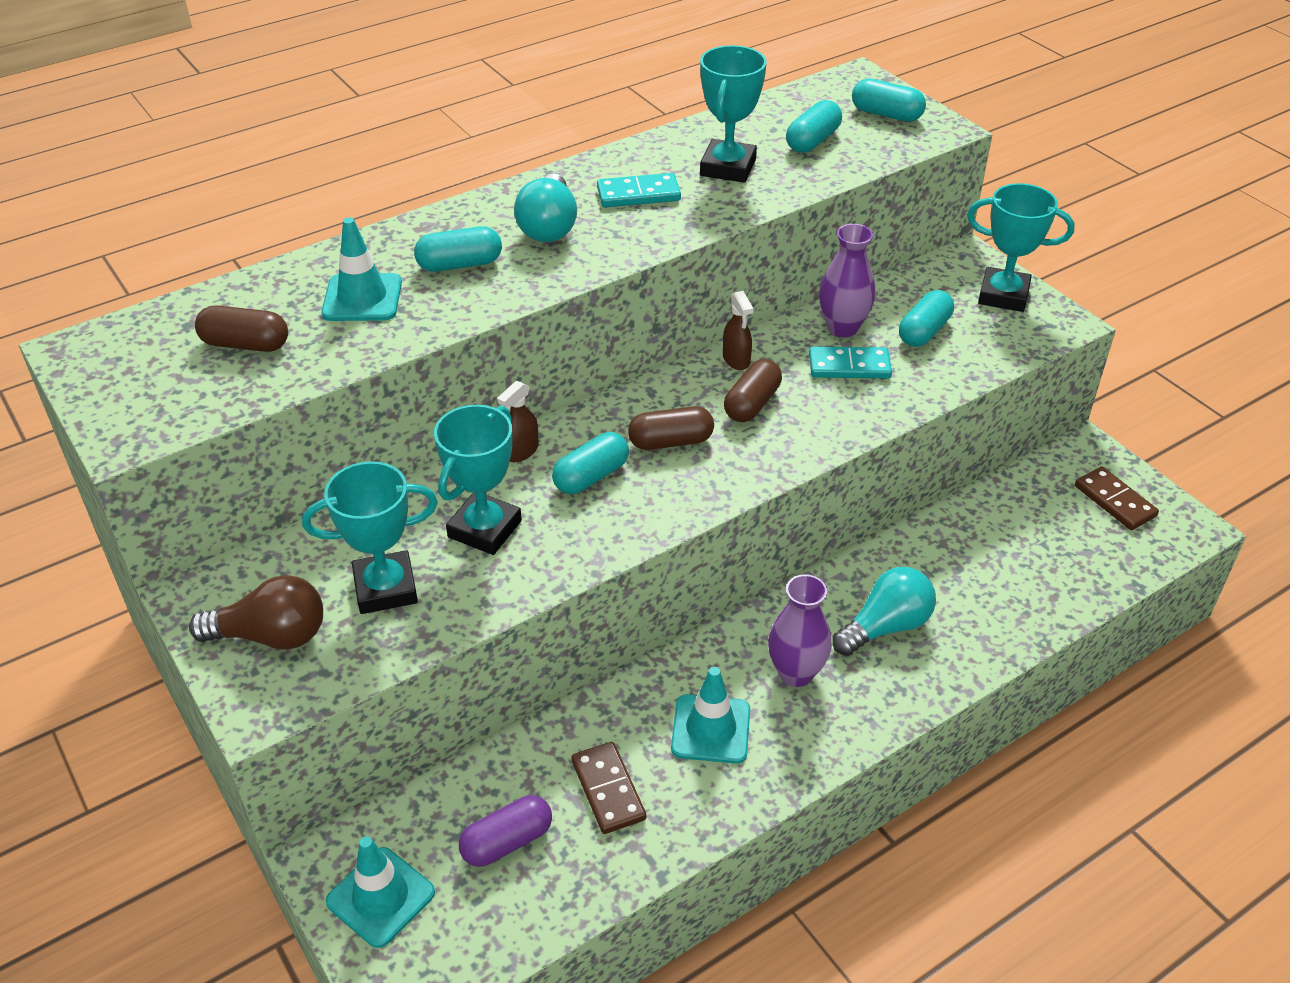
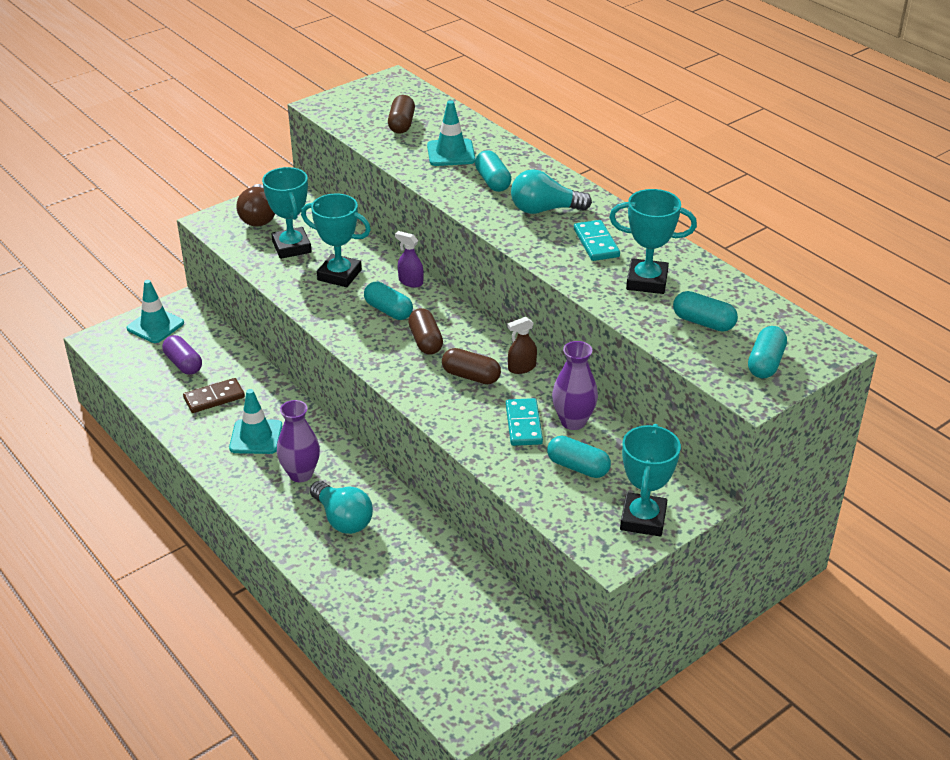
camera: 85 degrees right, 5 degrees down
brown spray bottle [497,381,539,462] -> purple spray bottle [395,231,424,287]
brown domino [1075,467,1159,530] -> none

